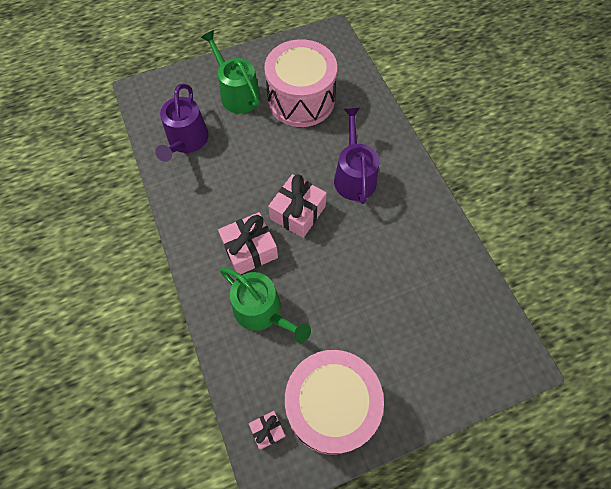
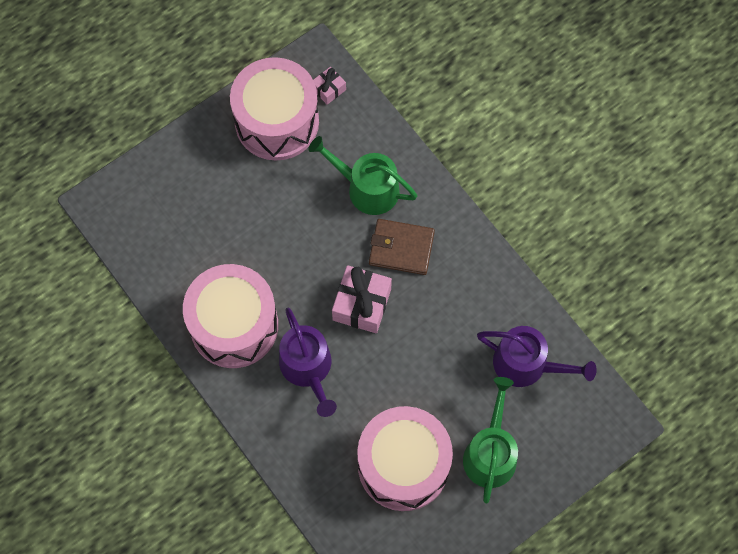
camera: 165 degrees right, 5 degrees up
purple watering can [155,84,209,162] -> purple watering can turned 120 degrees clockwise [477,326,597,387]
green watering can [201,30,260,113] -> green watering can turned 120 degrees counterclockwise [463,377,518,503]
pink gift [218,212,278,274] -> brown wallet [369,219,435,275]
none -> pink drum [183,264,278,368]

